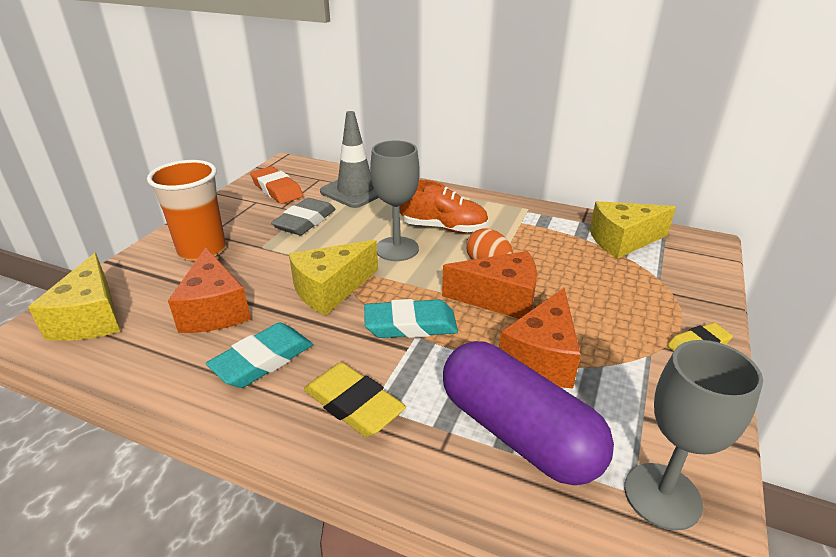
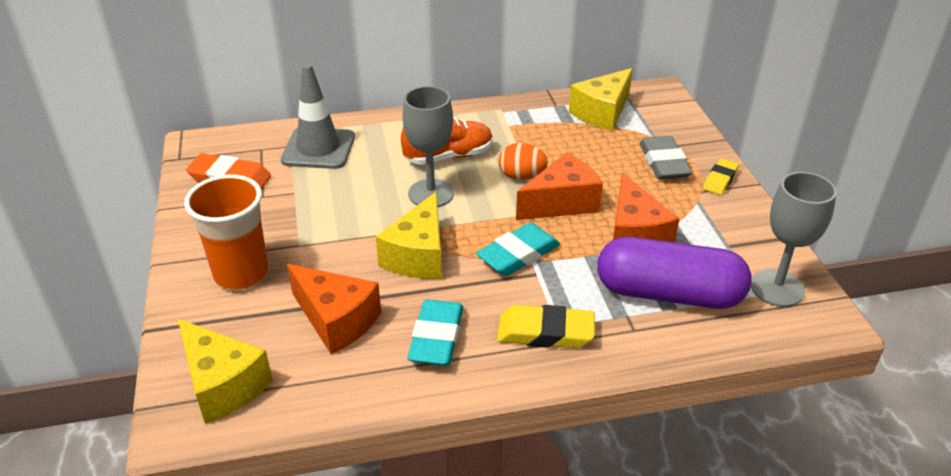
camera: 35 degrees left, 5 degrees up
grey eraser [271,198,336,235] -> grey eraser moved to [639,136,692,180]

